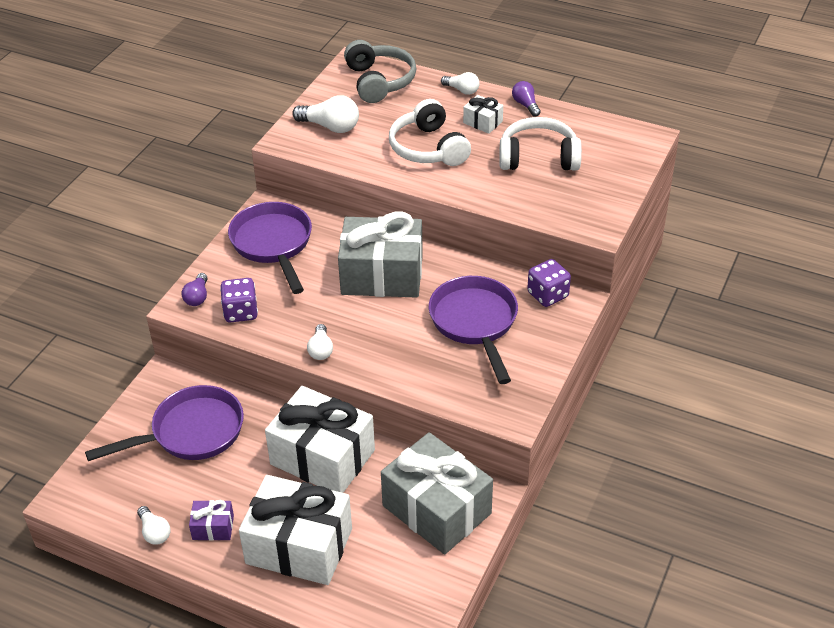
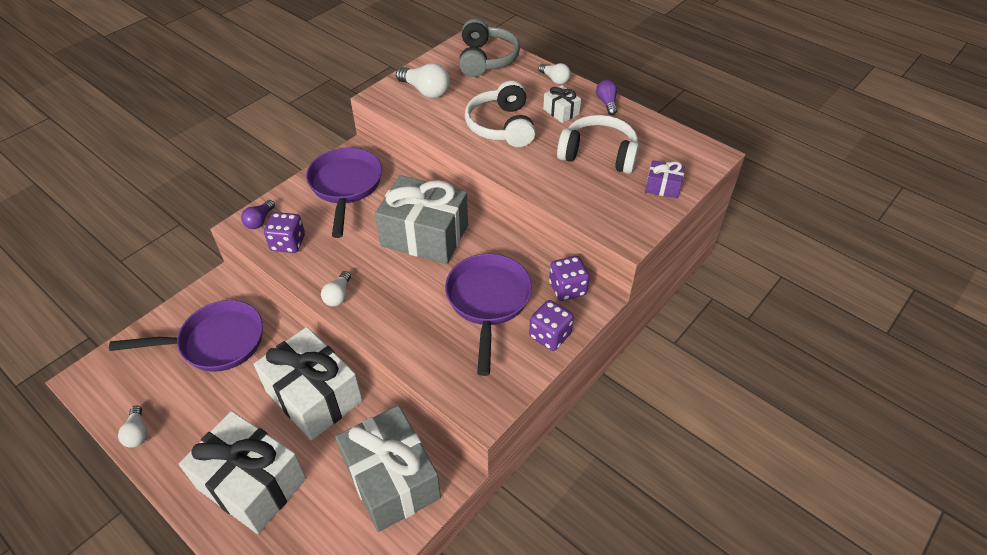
camera: 15 degrees right, 5 degrees up
purple gift [189,500,234,541] -> purple gift moved to [645,160,685,198]
none -> purple dice [529,300,574,351]

